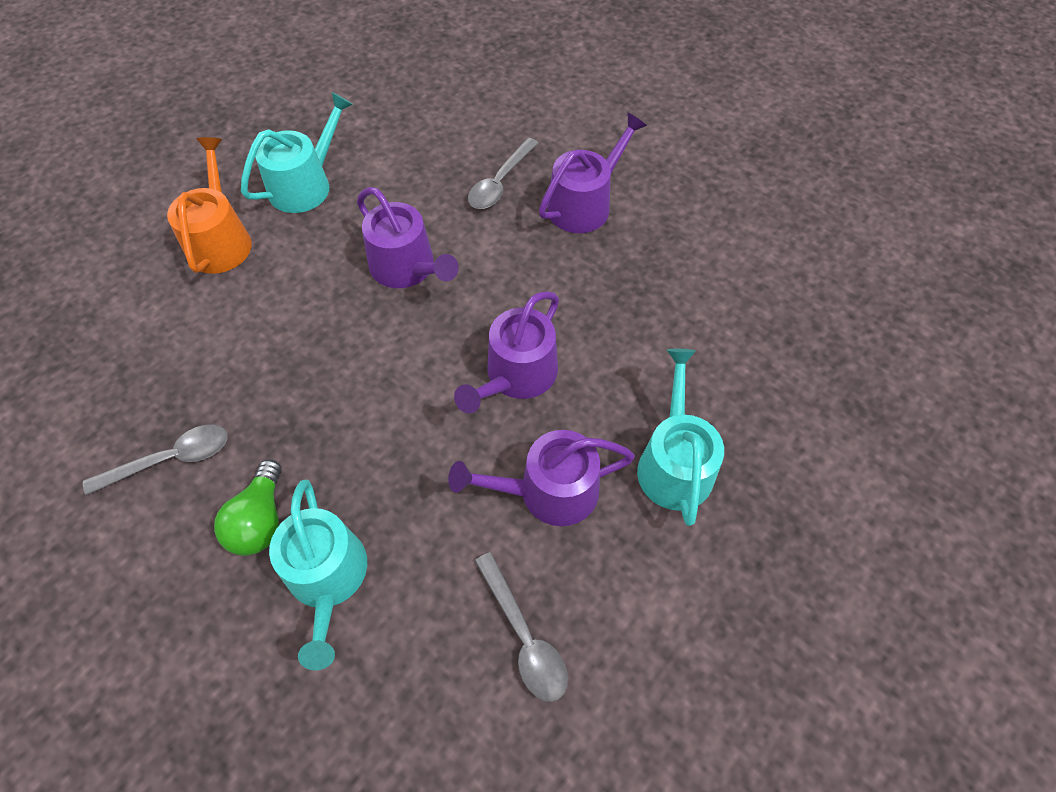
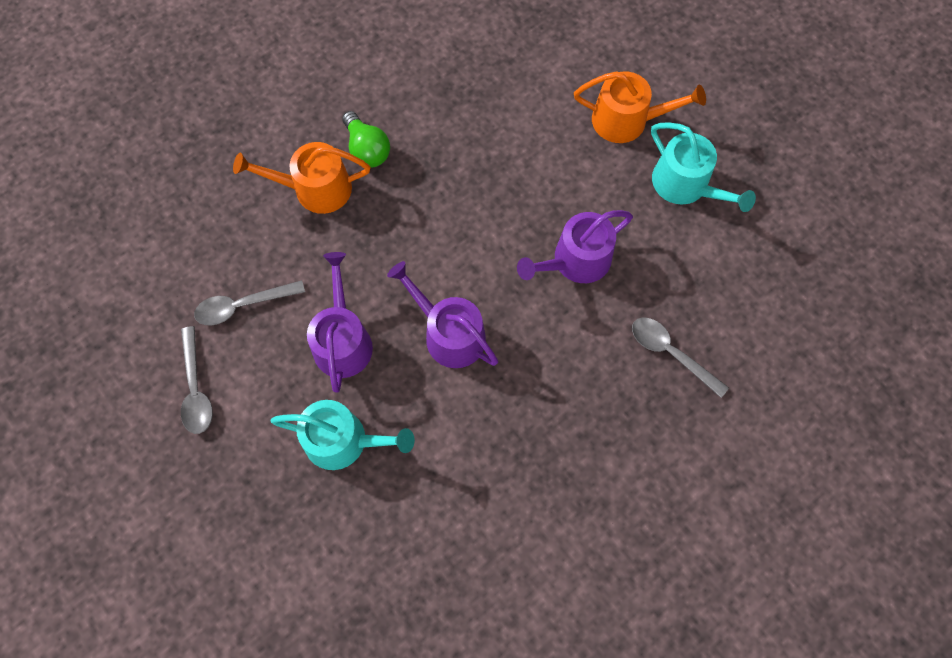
camera: 100 degrees right, 10 degrees up
grey spoon [83,424,228,495] -> grey spoon moved to [181,326,213,434]
green light bulb [214,459,282,556] -> green light bulb turned 135 degrees counterclockwise [342,111,390,168]
turquoise watering can [269,479,367,670] -> orange watering can [233,142,370,214]
purple watering can [539,112,647,233] -> none

